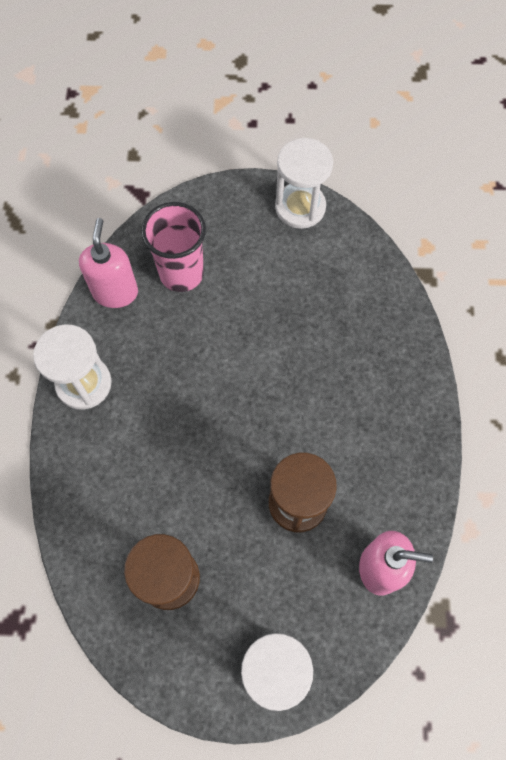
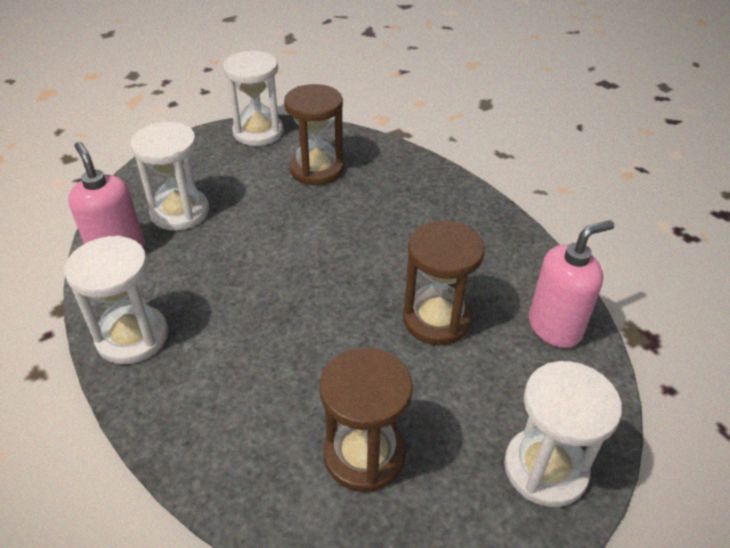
camera: 35 degrees left, 25 degrees down
pink cup [141,202,206,292] -> white hourglass [130,122,209,230]
none -> brown hourglass [284,84,344,185]

